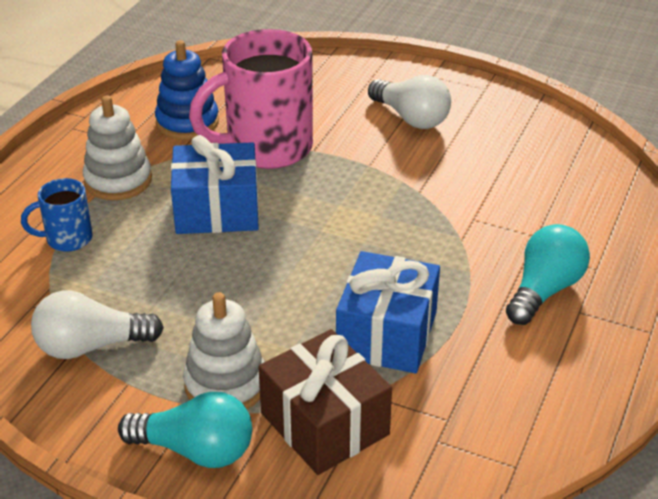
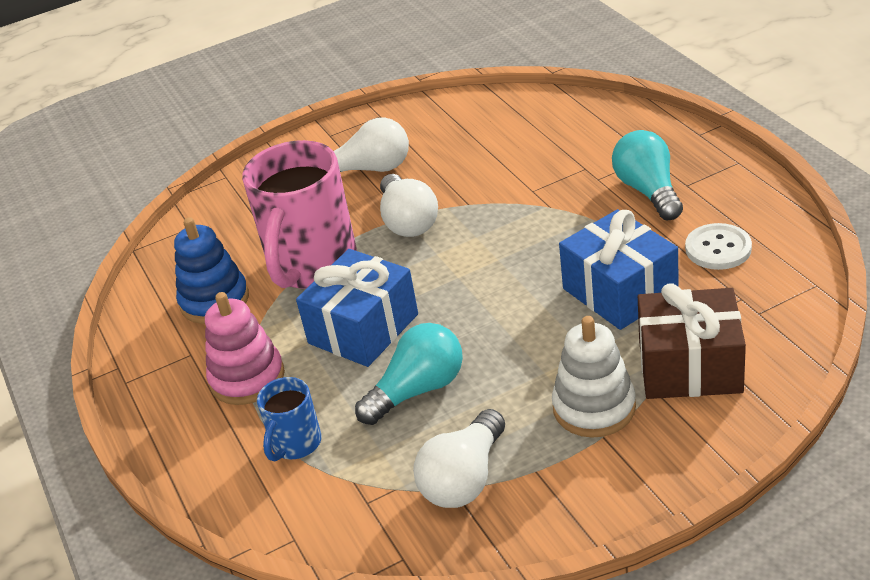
camera: 45 degrees left, 0 degrees up
white stacking toy [83,96,152,200] -> pink stacking toy [205,292,285,405]
turquoise light bulb [118,392,252,468] -> turquoise light bulb moved to [355,323,463,425]
none -> white light bulb [380,174,438,237]
none -> white button [685,223,752,270]

